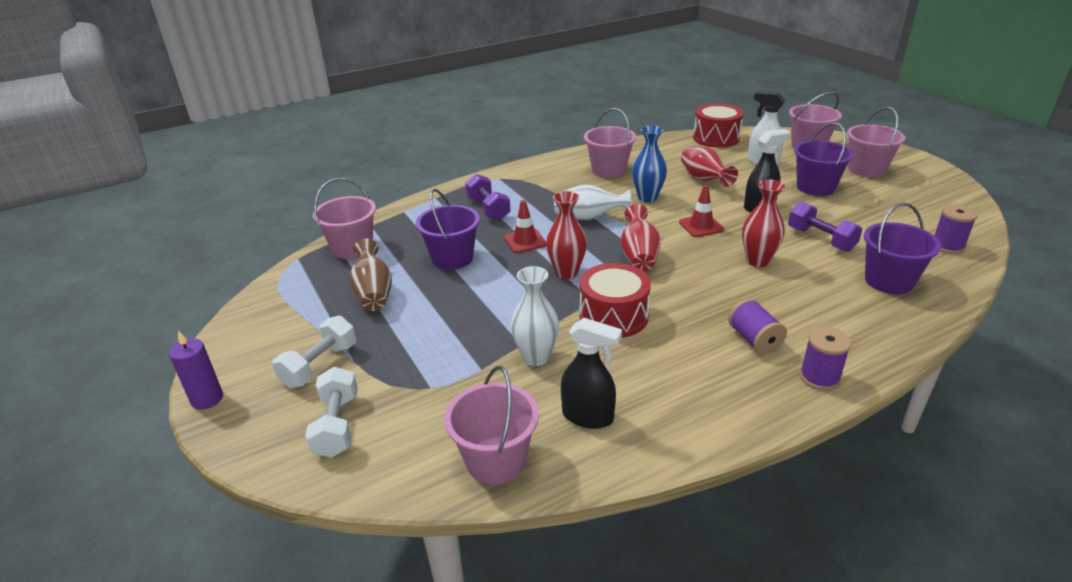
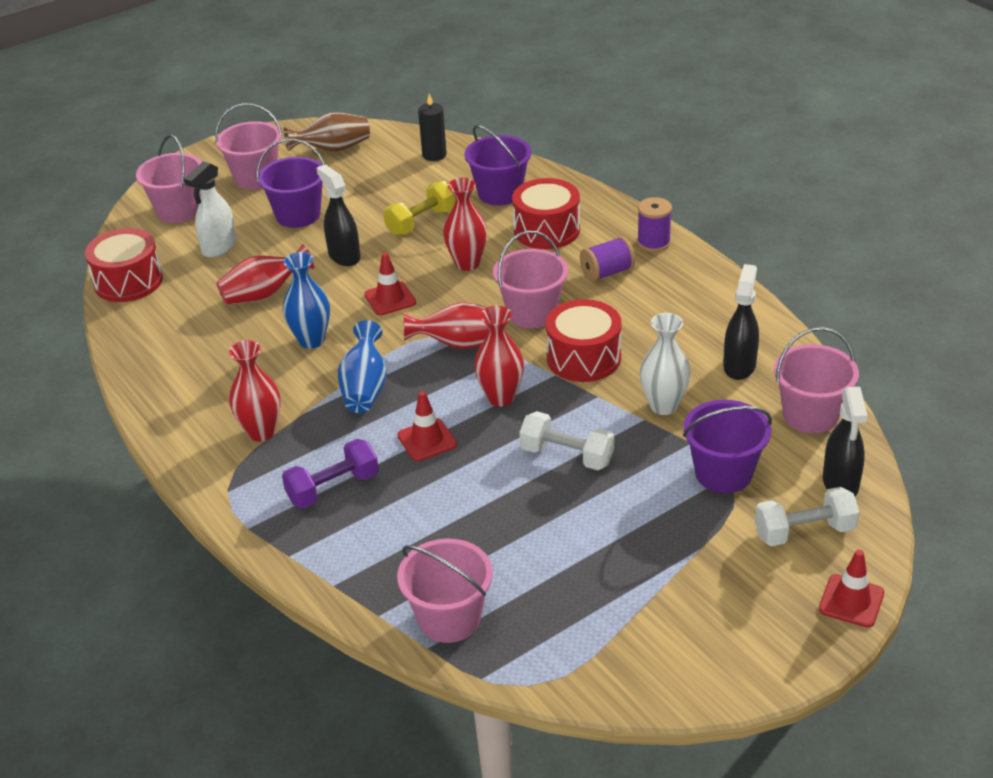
camera: 95 degrees left, 5 degrees up
purple candle [169,331,223,410] -> none
white dumbbell [272,316,356,388] -> white dumbbell moved to [519,411,614,470]
brown vase [349,239,392,311] -> brown vase moved to [284,112,370,152]
purple bucket [416,189,480,270] -> purple bucket moved to [683,400,772,493]
white vase [554,184,632,220] -> blue vase [338,320,387,413]
pink bucket [584,108,636,178] -> pink bucket moved to [493,231,568,328]
purple dumbbell [788,201,862,252] -> yellow dumbbell [383,181,456,236]
purple spool [934,205,978,254] -> black candle [418,94,447,161]
none -> red vase [229,340,281,442]
none -> red drum [512,178,580,249]
none -> red traffic cone [819,550,884,628]
none -> black spray bottle [823,387,867,496]

